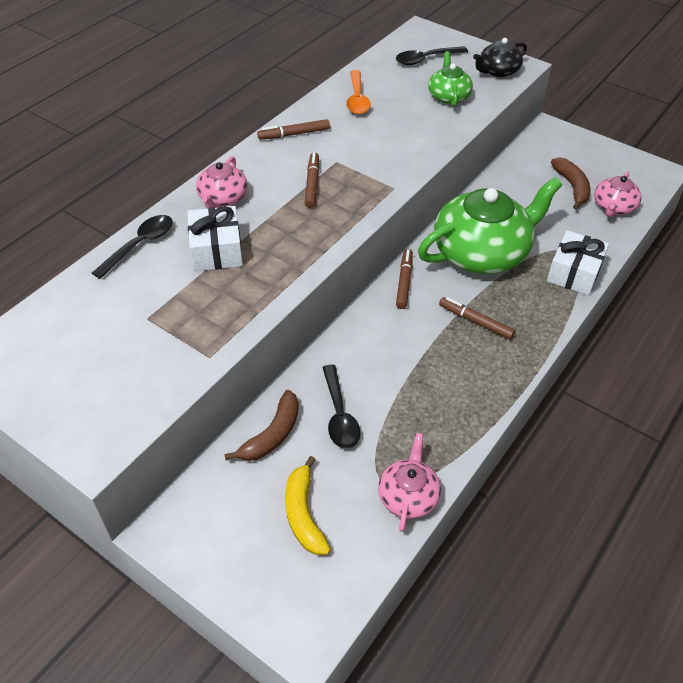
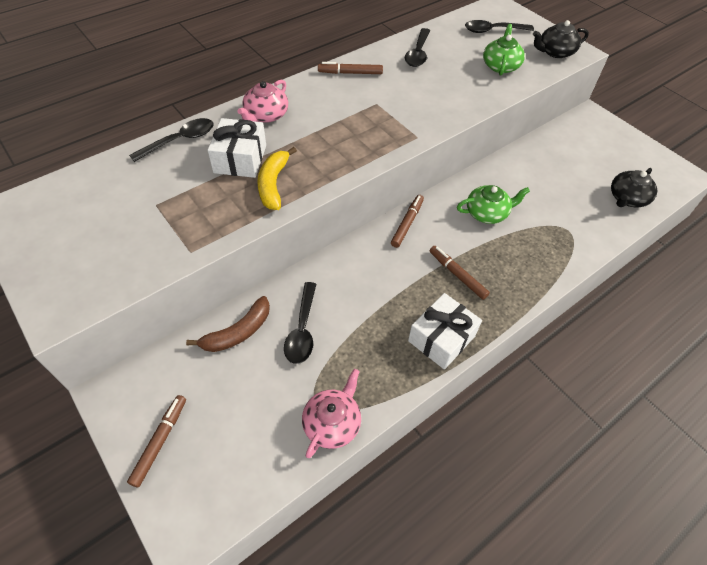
camera: 15 degrees right, 5 degrees up
yellow banana [285,456,331,555] -> yellow banana moved to [257,147,297,210]
brown marker [305,152,319,208] -> brown marker moved to [127,395,186,488]
orange spoon [346,70,371,114] -> black spoon [405,28,430,67]
green teapot [418,177,562,274] -> green teapot [457,185,530,224], size x0.49
white gift [547,230,609,295] -> white gift moved to [408,293,482,370]
brown banana [551,157,591,209] -> none
pink teapot [594,171,642,217] -> black teapot [611,168,658,207]

